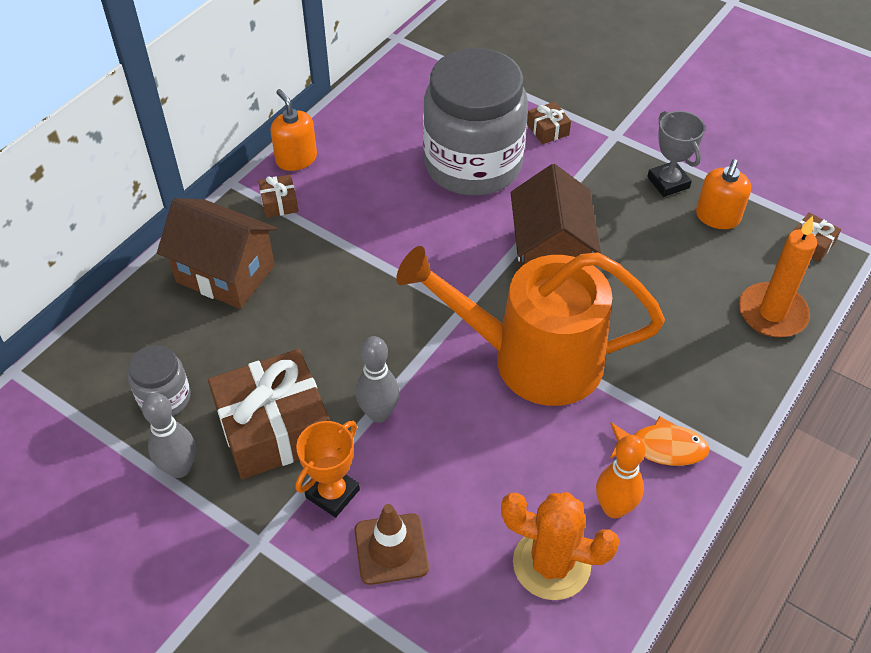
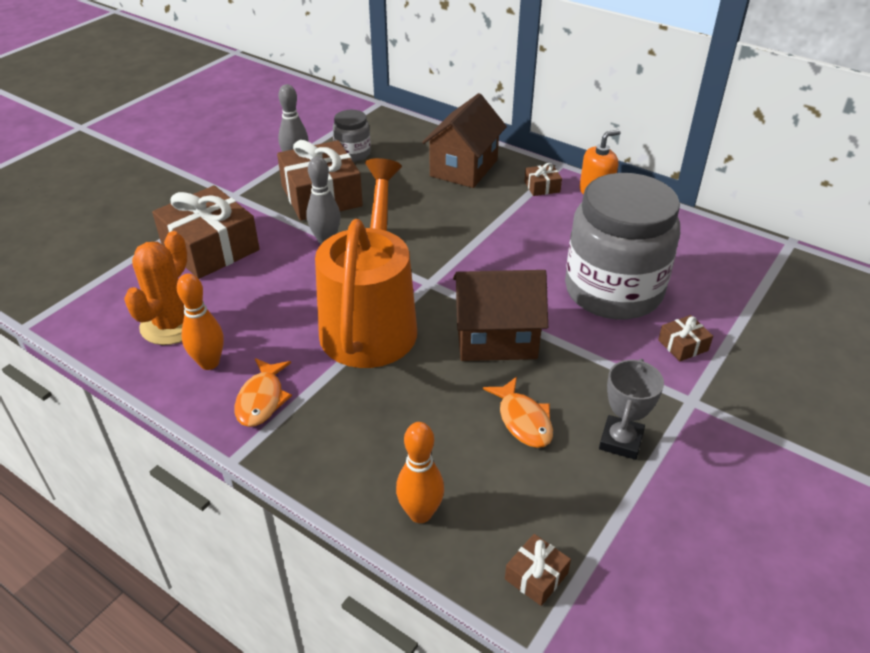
camera: 90 degrees right, 10 degrees down
orange trophy [296,421,360,518] -> none
brown traffic cone [354,504,429,585] -> brown gift [152,185,260,279]
grey trophy [647,111,705,197] -> grey trophy turned 45 degrees counterclockwise [599,359,664,460]
orange soap dispenser [696,159,751,229] -> none
orange candle [739,216,817,337] -> orange bowling pin [396,422,444,523]
none -> orange fish [483,377,553,448]

